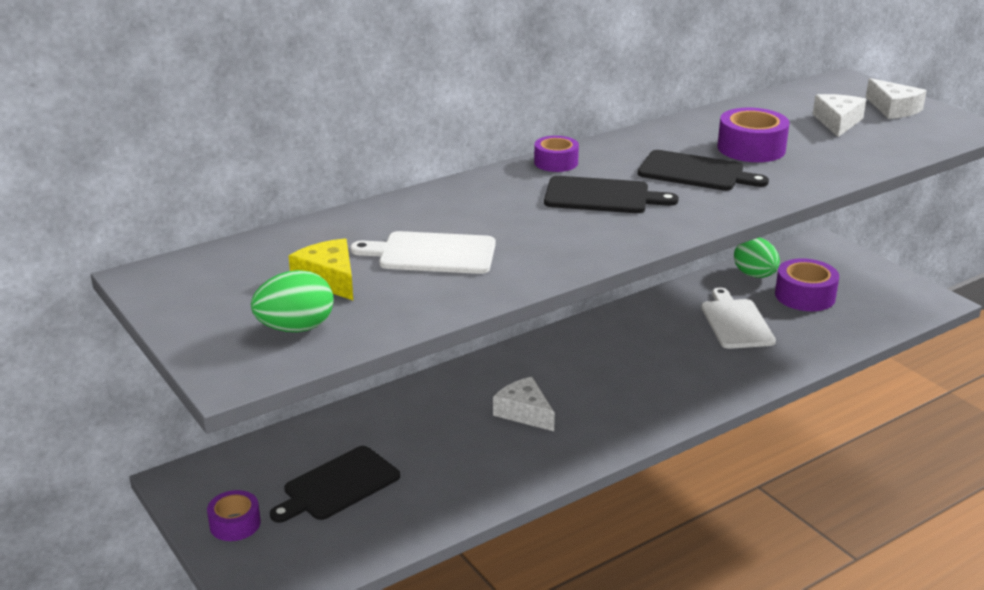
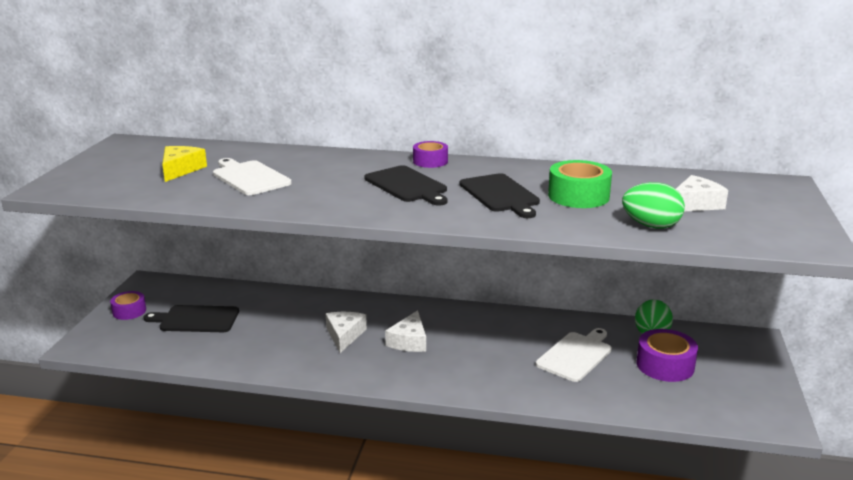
camera: 45 degrees right, 5 degrees down
green egg [251,270,334,332] -> green egg moved to [622,182,685,228]
purple tape [717,107,790,162] -> green tape [548,160,612,208]
white cheese [866,78,927,119] -> white cheese moved to [385,310,426,352]

